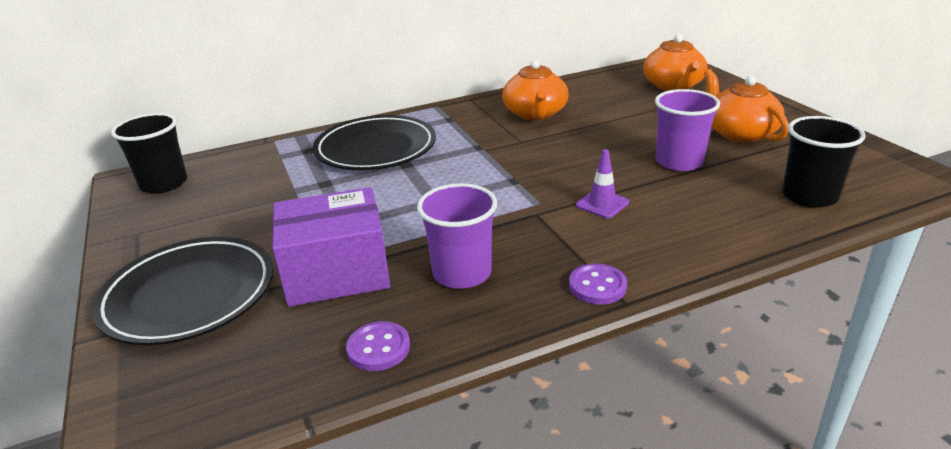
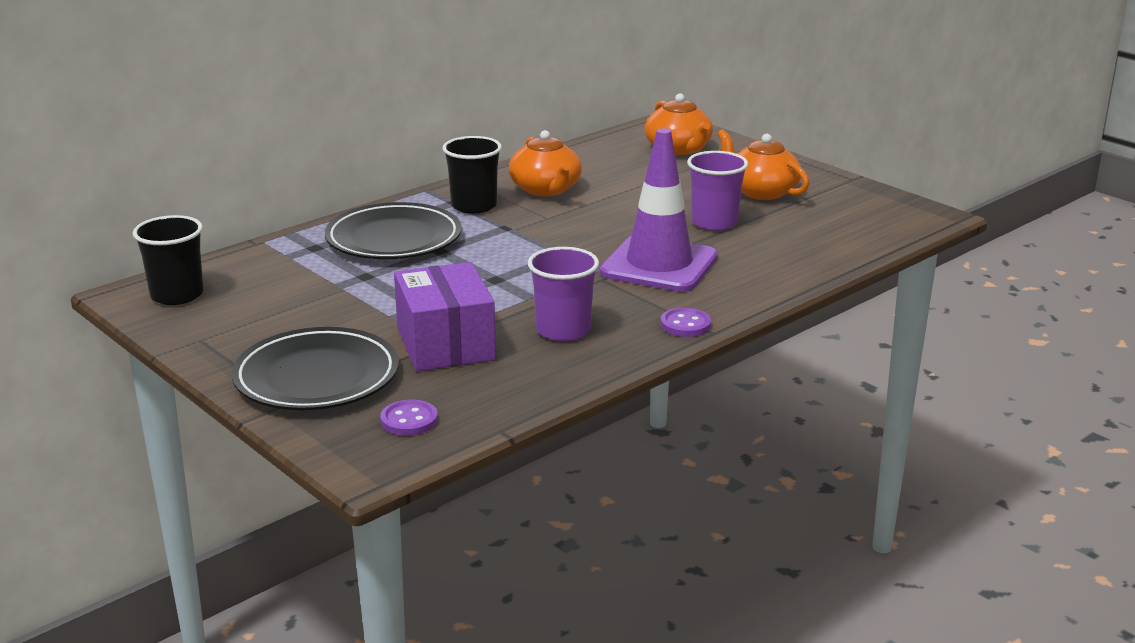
camera: 20 degrees left, 5 degrees down
purple box [272,187,390,307] -> purple box turned 75 degrees counterclockwise [394,262,496,371]
purple button [346,321,410,371] -> purple button moved to [380,400,438,436]
purple traffic cone [576,149,629,218] -> purple traffic cone [600,128,718,292], size x2.44
black cup [782,116,866,208] -> black cup moved to [442,136,502,214]

